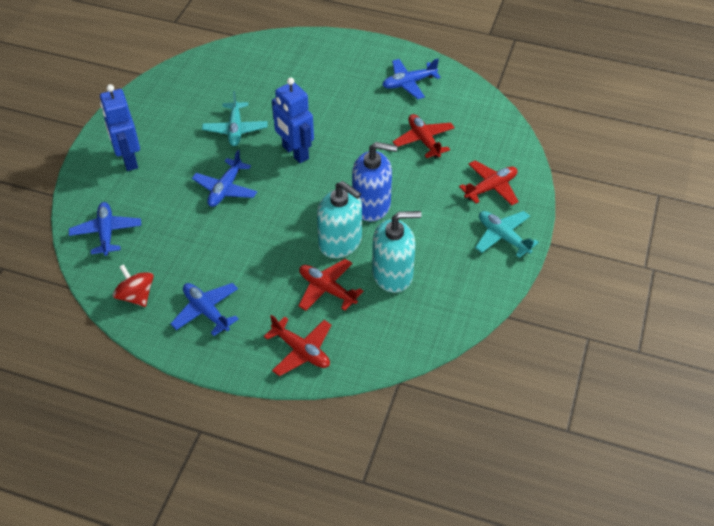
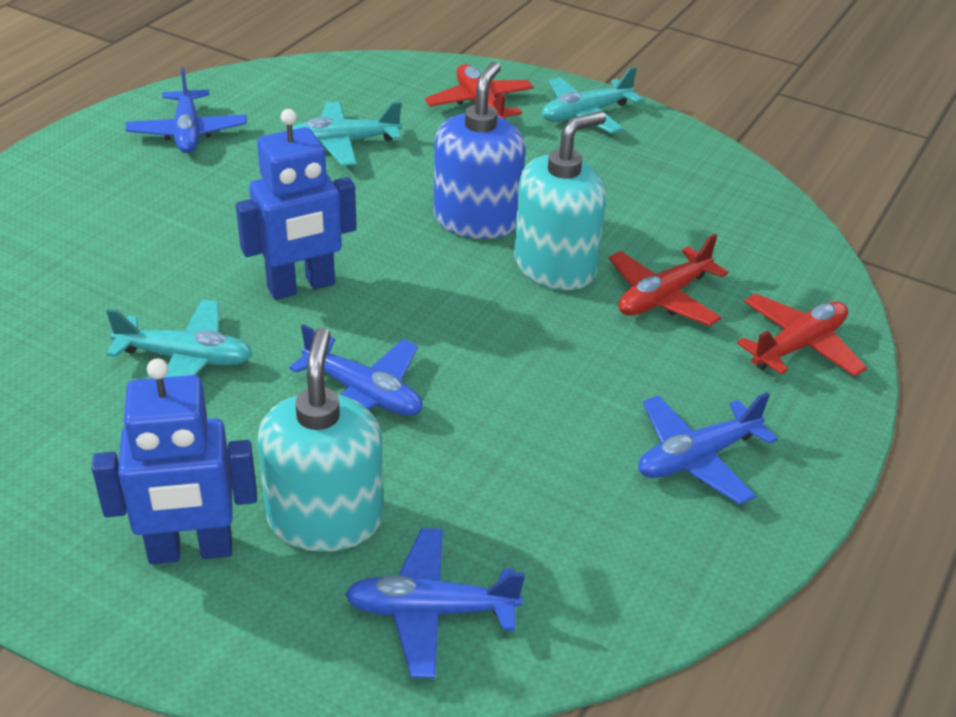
camera: 80 degrees left, 10 degrees down
red spinning top [113,264,154,307] -> none
turquoise soap dispenser [372,211,422,293] -> turquoise soap dispenser moved to [258,327,384,552]
red plane [393,114,455,158] -> turquoise plane [292,101,402,166]

